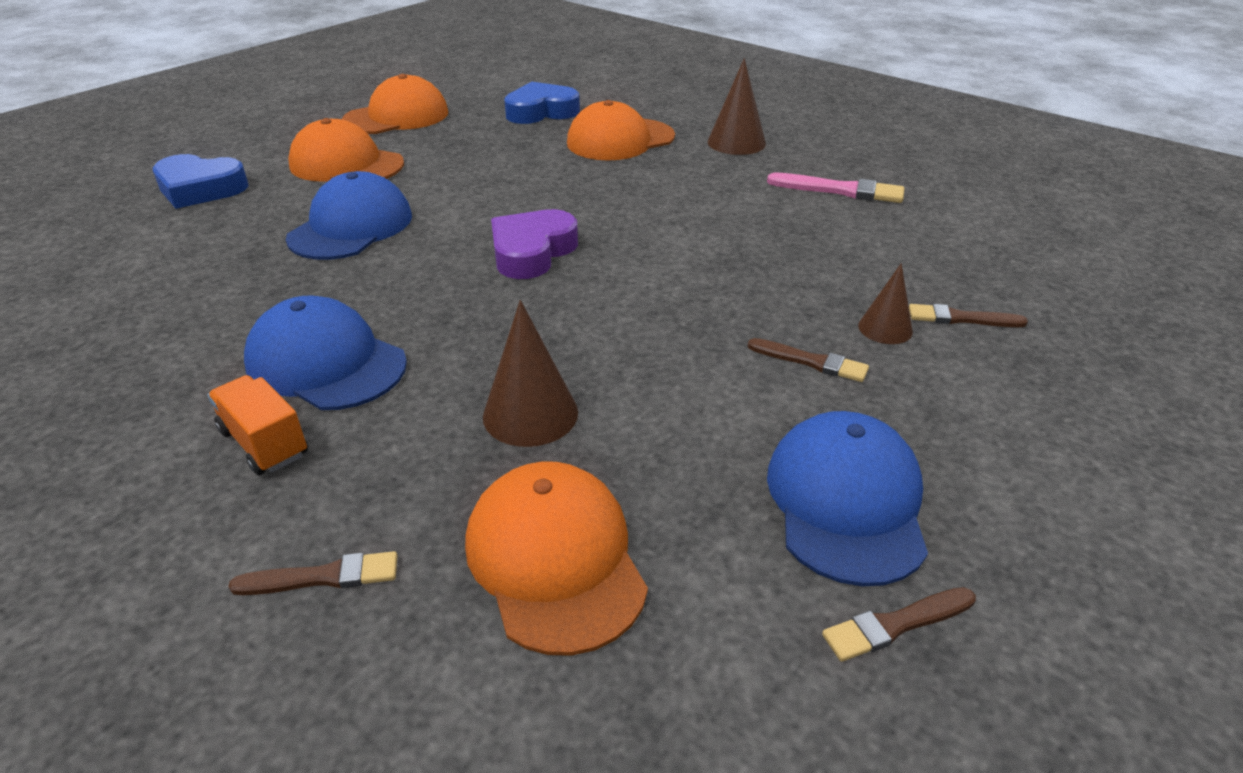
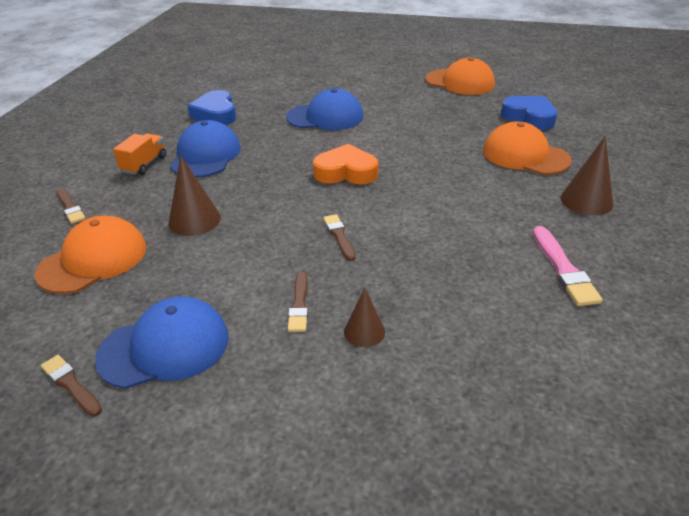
camera: 65 degrees right, 0 degrees up
blue heart [153,154,249,209] -> blue heart moved to [188,90,236,125]
orange cap [288,118,404,182] -> none
purple heart [491,209,578,279] -> orange heart [313,144,379,184]
brown brush [909,304,1028,327] -> brown brush moved to [323,214,355,261]

